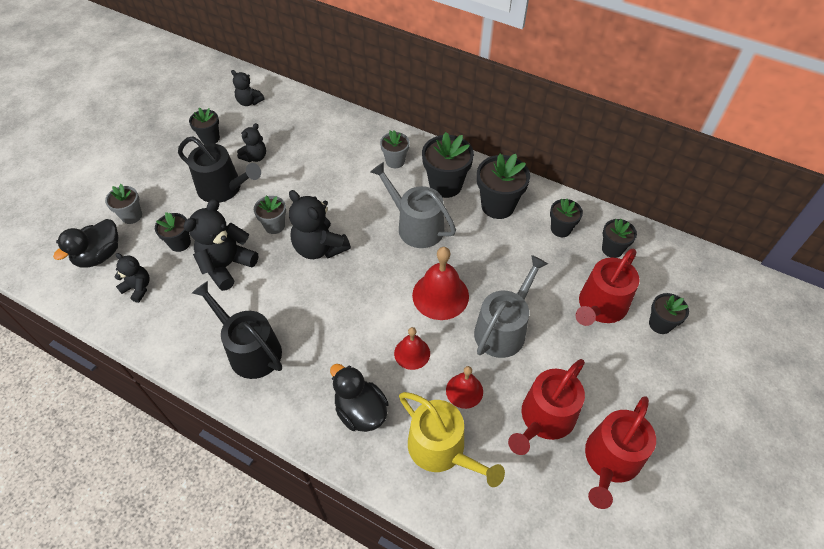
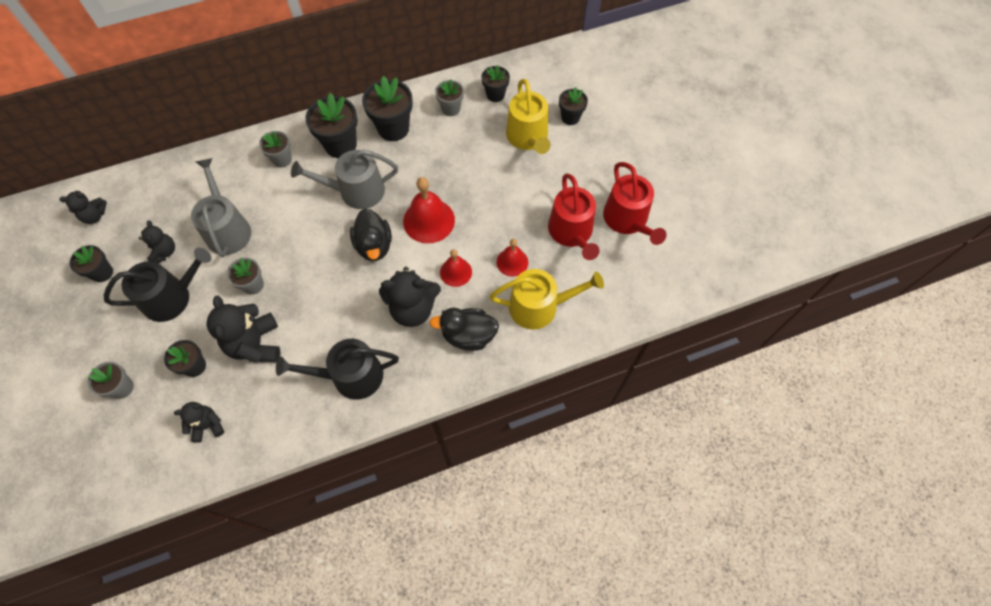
camera: 50 degrees left, 10 degrees up
black duck [53,219,118,268] -> black duck moved to [350,208,392,261]
black teddy bear [289,190,351,259] -> black teddy bear moved to [379,267,441,327]
grey watering can [474,255,548,358] -> grey watering can moved to [191,158,251,257]
black flower pot [550,198,583,237] -> grey flower pot [435,80,464,116]
red watering can [575,249,640,326] -> yellow watering can [506,79,550,154]

